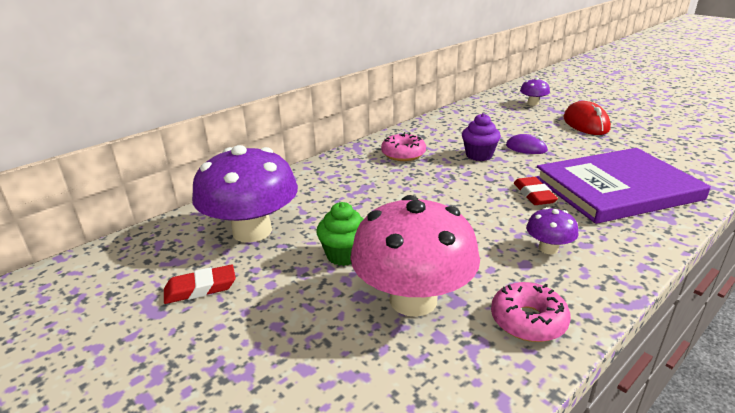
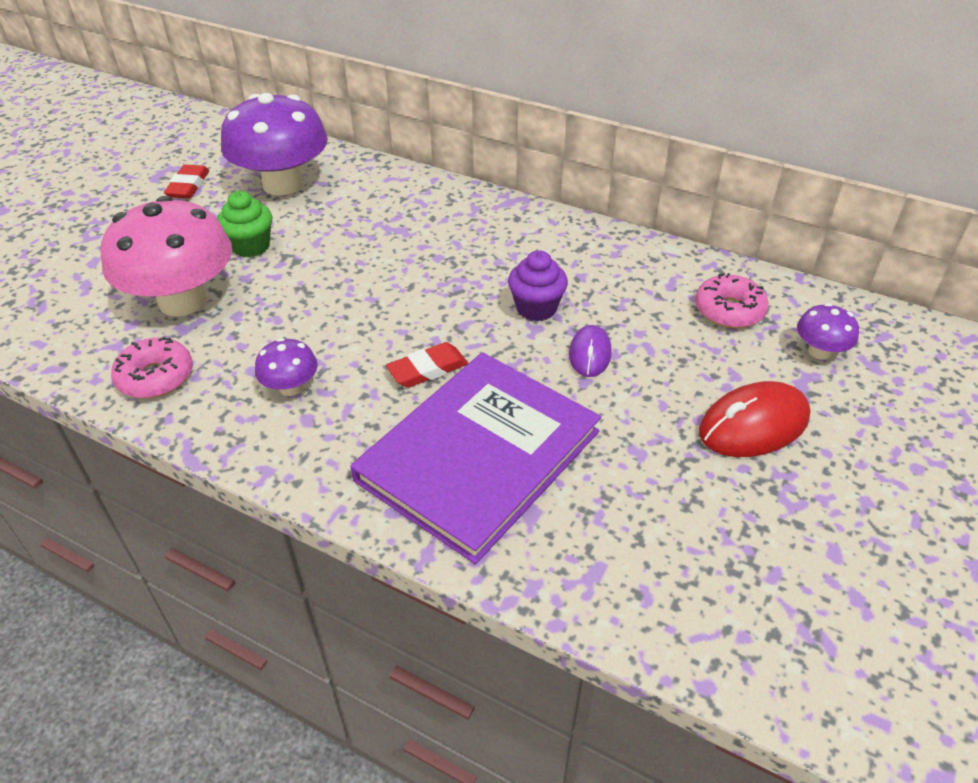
camera: 70 degrees right, 15 degrees up
red eraser [164,264,236,304] -> red eraser turned 45 degrees clockwise [164,165,209,199]
pink donut [381,132,426,161] -> pink donut moved to [695,273,769,328]
purple book [535,148,711,224] -> purple book turned 75 degrees clockwise [350,352,601,564]

